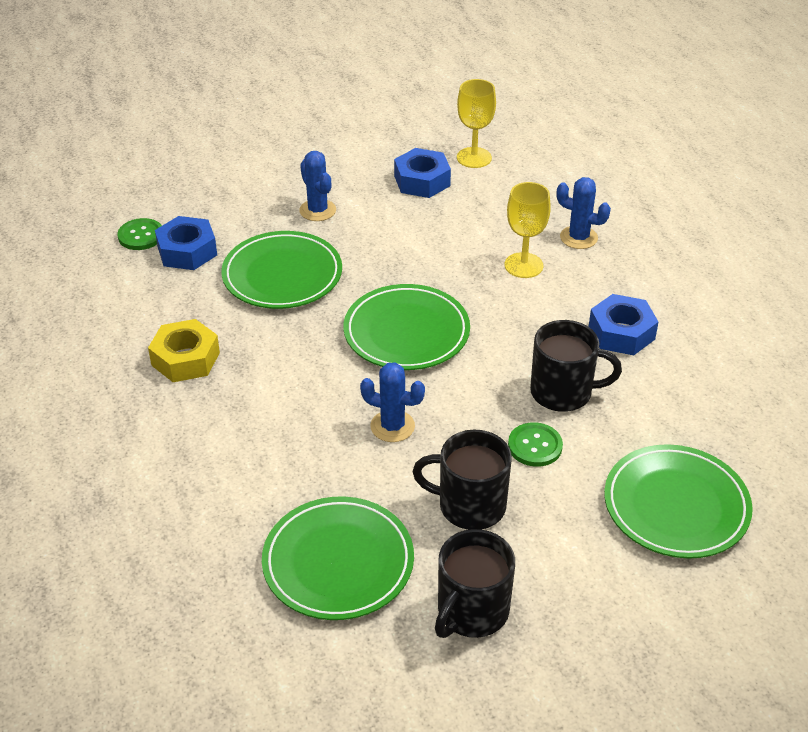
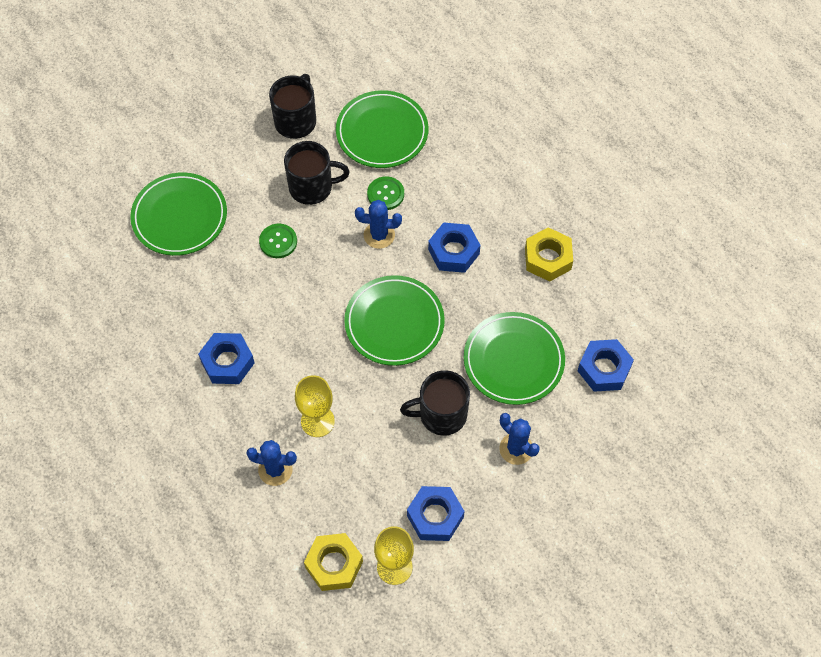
camera: 165 degrees right, 20 degrees up
green button [117,218,162,250] -> green button moved to [367,176,404,210]
black mug [530,320,622,412] -> black mug moved to [400,370,470,436]
none -> yellow nut [304,533,363,591]
none -> blue nut [428,222,481,273]

